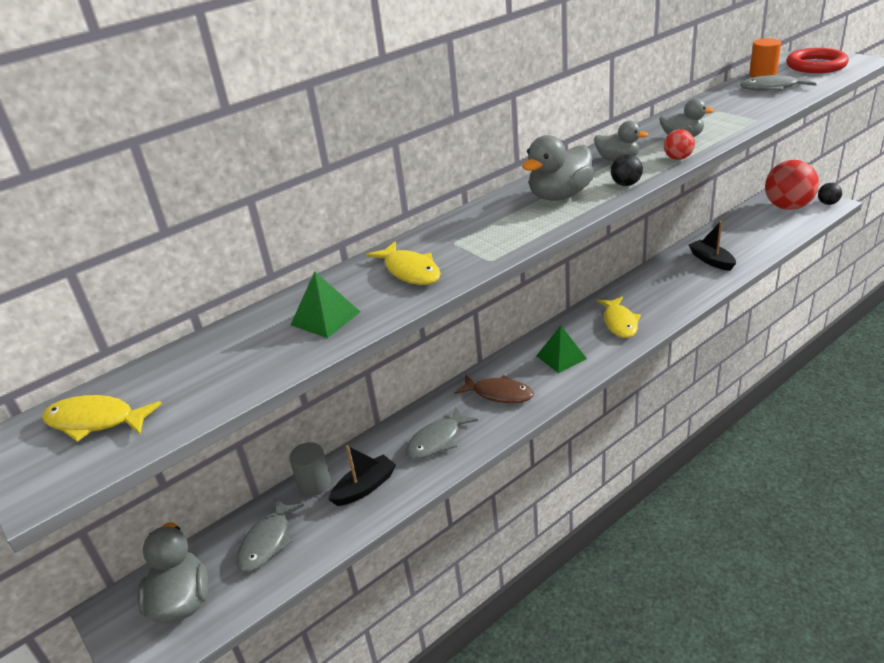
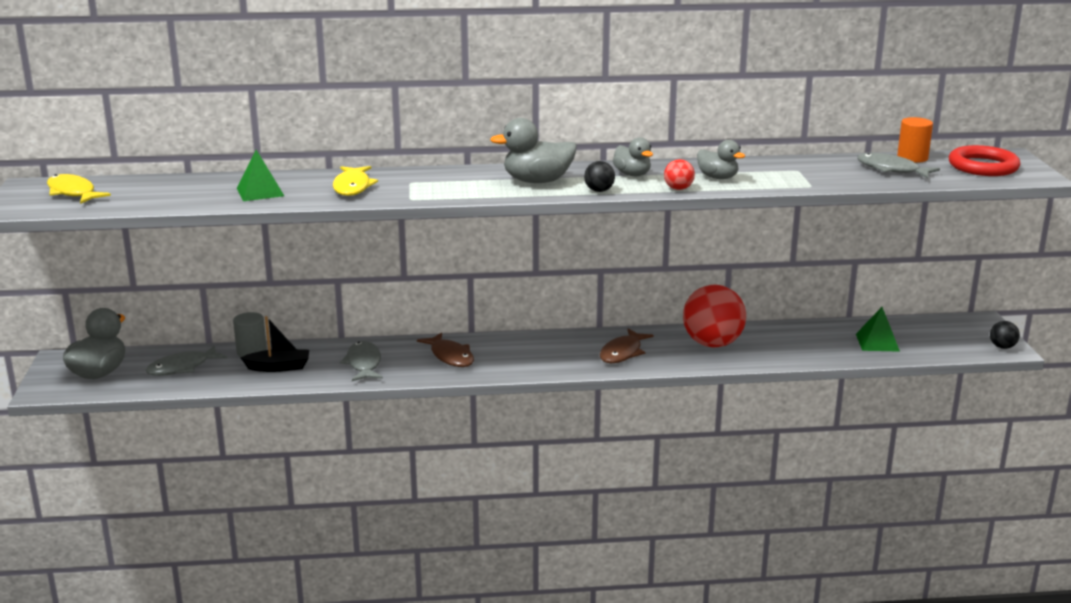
camera: 30 degrees right, 10 degrees down
grey fish [406,407,478,459] -> grey fish turned 90 degrees clockwise [340,341,383,381]
green pyramid [536,325,587,373] -> green pyramid moved to [856,307,900,352]
yellow fish [597,297,641,338] -> brown fish [600,329,654,363]
black boat [688,221,736,271] -> none
red ball [765,160,819,210] -> red ball moved to [683,285,746,348]

